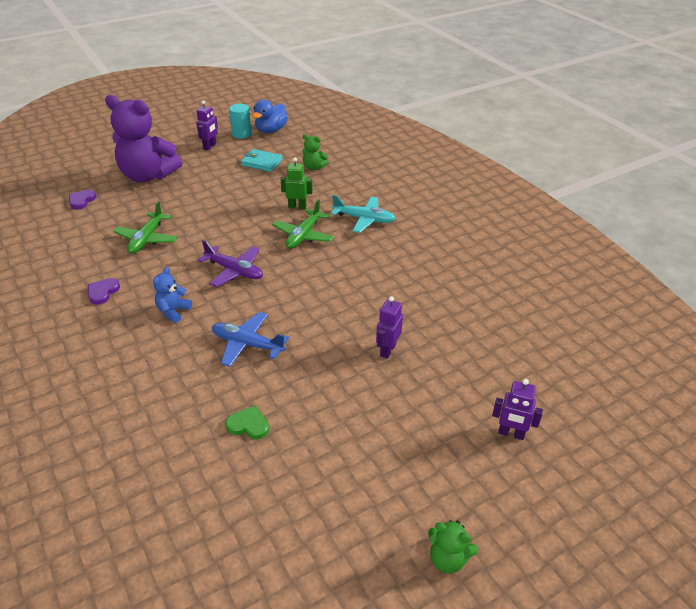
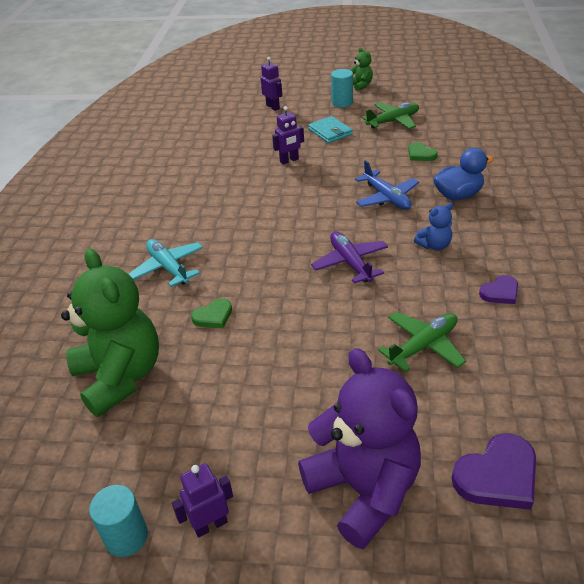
camera: 140 degrees left, 0 degrees up
purple heart [69,190,96,210] -> purple heart [452,434,536,510], size x1.67
turquoise wallet [241,149,283,172] -> turquoise wallet moved to [308,116,353,143]
blue duck [252,99,288,133] -> blue duck moved to [433,148,494,200]
green plane [272,199,334,249] -> green plane moved to [362,102,419,129]
green robot [281,157,313,209] -> green heart [191,299,232,328]
green teddy bear [302,134,329,170] -> green teddy bear [61,248,159,417], size x2.29
none -> turquoise cylinder [331,69,353,107]

